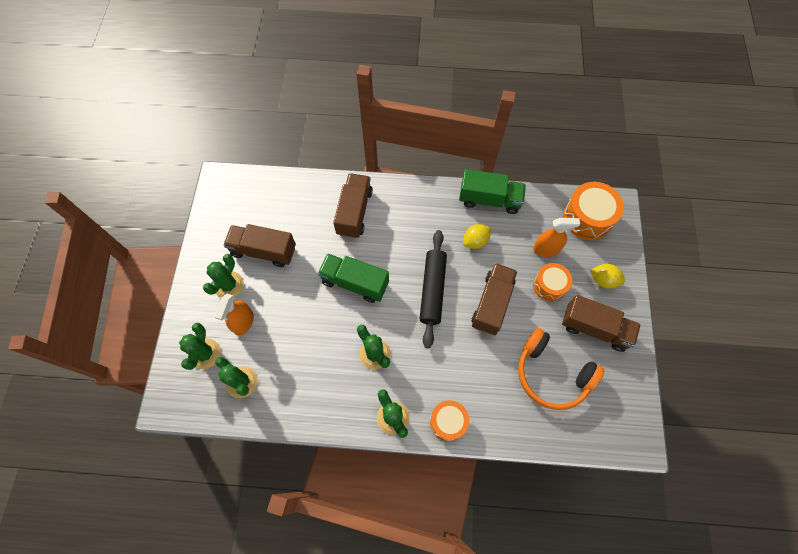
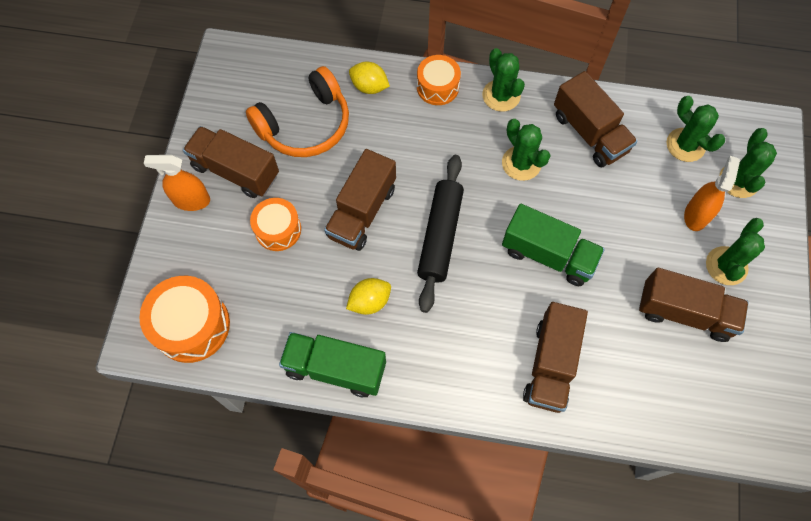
camera: 175 degrees left, 0 degrees up
orange headphones [518,328,604,410] -> orange headphones turned 105 degrees clockwise [246,66,349,157]
orange spray bottle [533,218,580,257] -> orange spray bottle moved to [144,155,210,211]
yellow lemon [590,264,625,289] -> yellow lemon moved to [349,62,390,94]
none -> brown truck [554,71,638,167]

